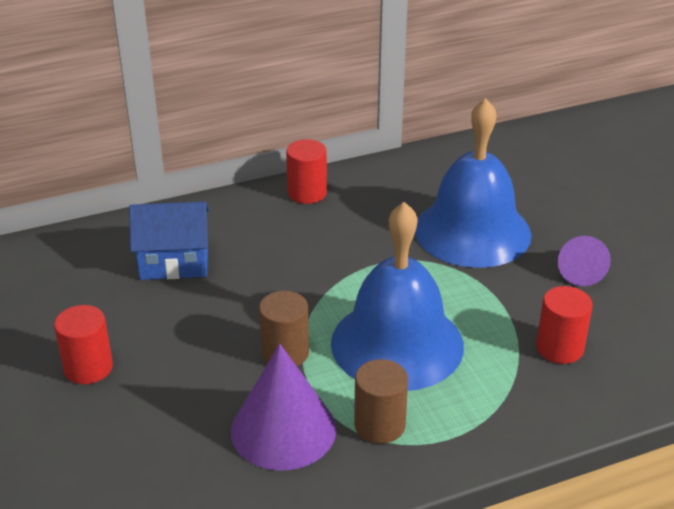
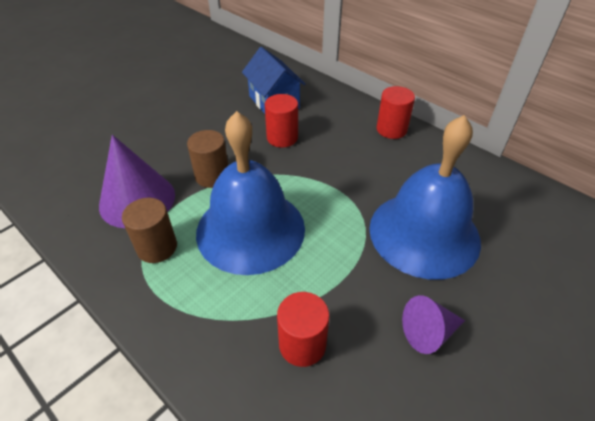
camera: 65 degrees right, 10 degrees up
red cylinder [54,305,113,384] -> red cylinder moved to [265,94,298,148]

